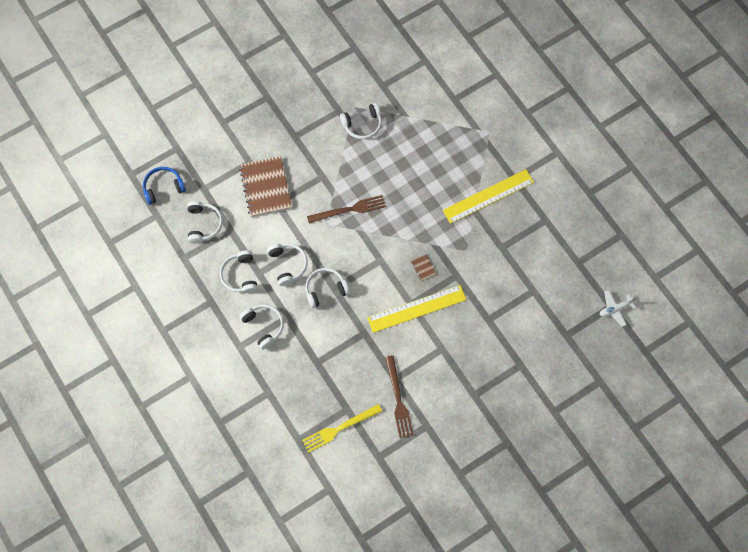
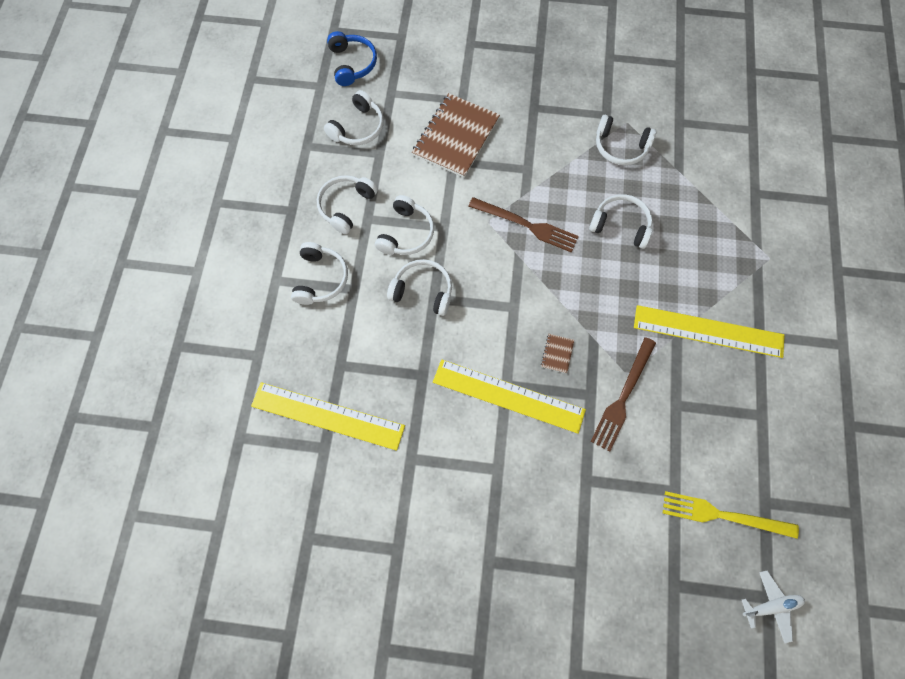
camera: 40 degrees right, 0 degrees up
blue headphones [143,167,186,205] -> blue headphones turned 60 degrees clockwise [327,31,377,86]
yellow fork [302,404,382,453] -> yellow fork moved to [663,491,799,539]
brown fork [385,355,414,438] -> brown fork moved to [591,337,656,451]
white plane [600,290,636,327] -> white plane turned 150 degrees clockwise [742,571,805,643]
none -> yellow ruler [251,382,405,451]
none -> white headphones [589,194,653,249]

